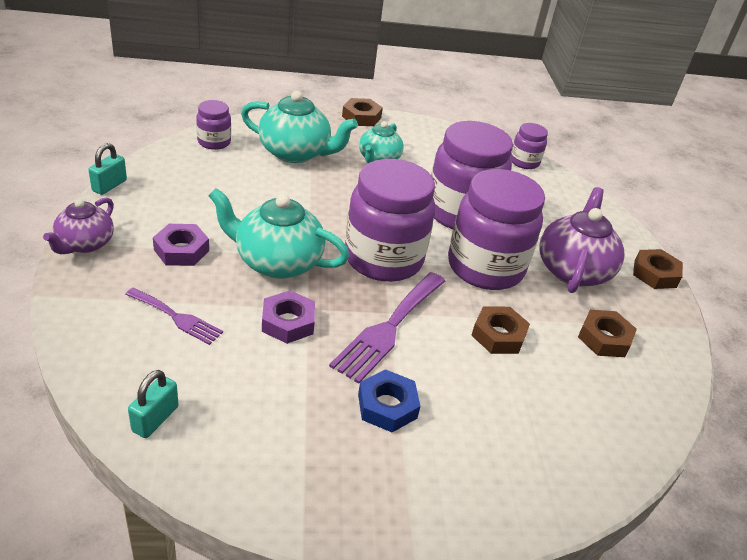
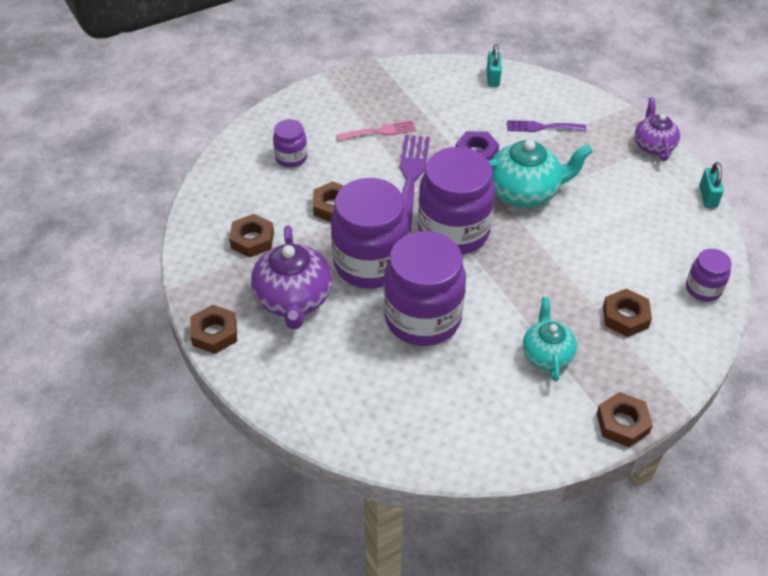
camera: 160 degrees right, 10 degrees up
purple nut [153,224,209,266] -> none
turquoise teapot [241,91,358,163] -> brown nut [603,289,652,337]
blue nut [358,369,420,432] -> pink fork [337,120,416,141]
purple jar [510,123,548,169] -> purple jar moved to [273,119,307,168]

